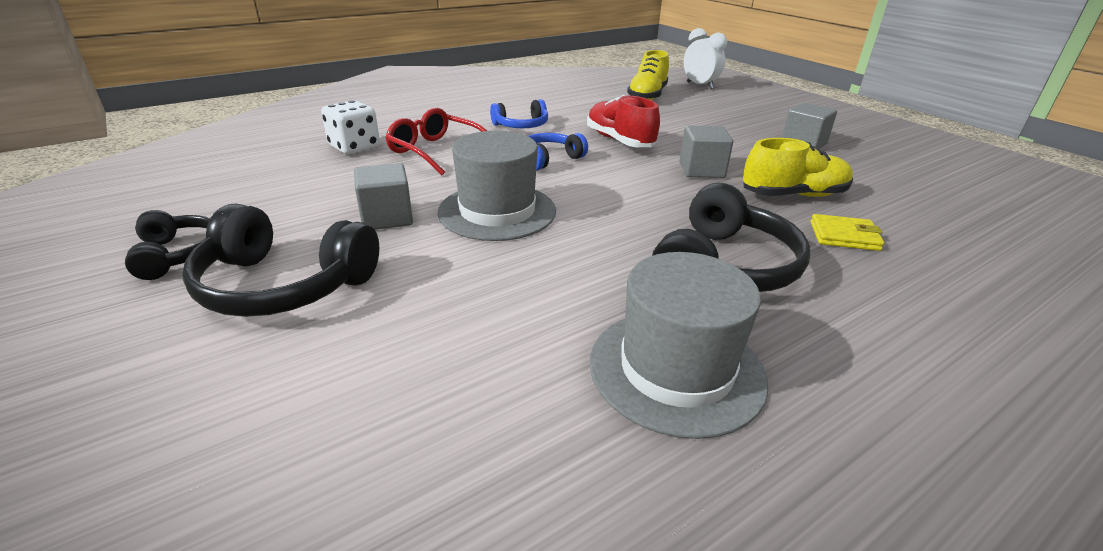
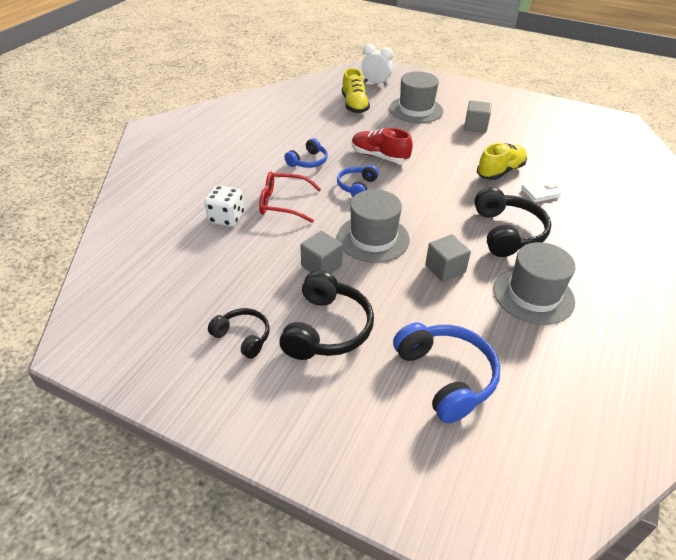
camera: 30 degrees left, 10 degrees up
black headphones [182,204,379,317] -> black headphones turned 60 degrees counterclockwise [279,270,374,360]
grey cube [679,126,733,178] -> grey cube moved to [425,234,471,282]
yellow wallet [810,214,884,251] -> white wallet [521,180,561,202]
none -> grey hat [389,72,443,123]
none -> blue headphones [393,323,500,423]

